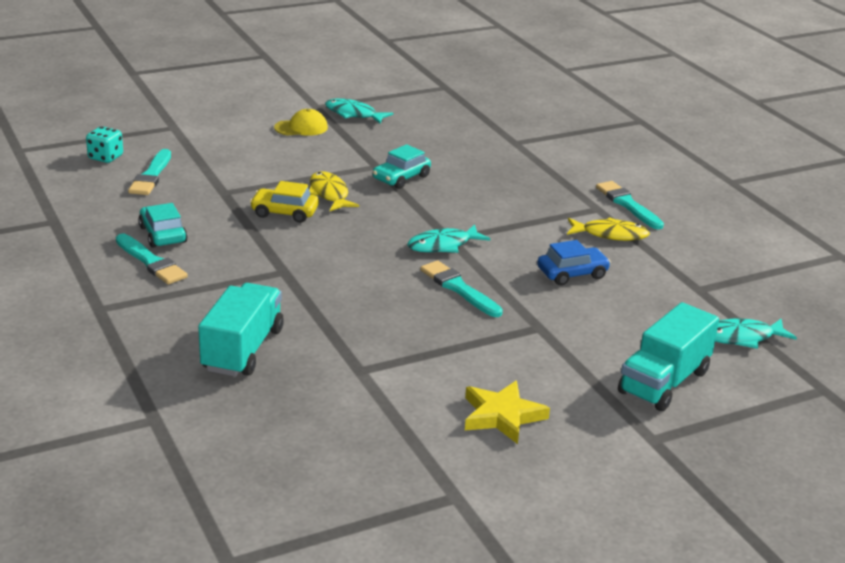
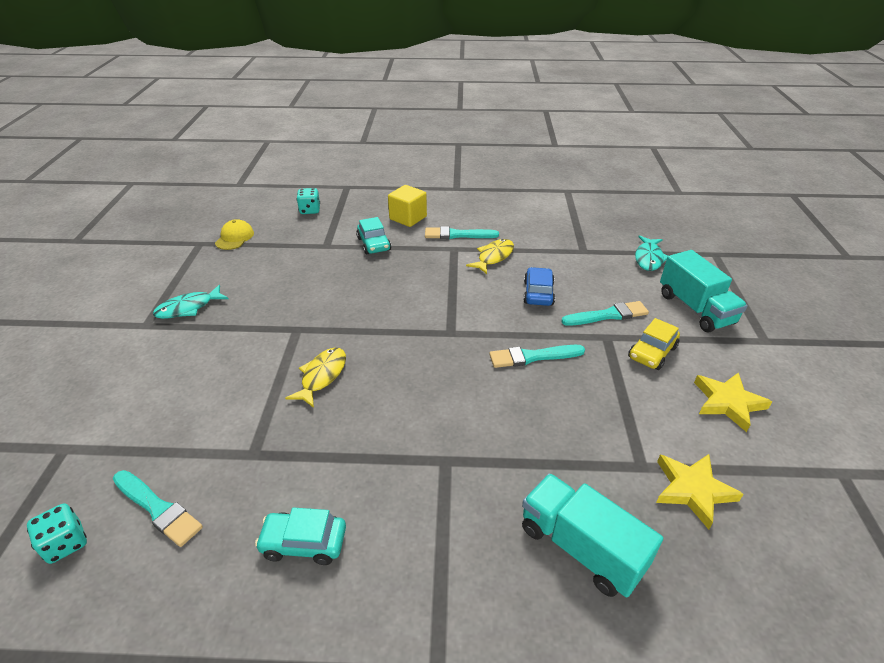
camera: 60 degrees left, 10 degrees up
turquoise brush [116,234,188,284] -> turquoise brush moved to [561,301,649,326]
yellow car [250,181,319,223] -> yellow car moved to [628,318,680,370]
yellow cap [274,109,328,136] -> yellow cap moved to [215,219,254,250]
yellow fish [309,171,359,211] -> yellow fish turned 105 degrees clockwise [285,348,346,408]
turquoise car [373,144,431,189] -> turquoise car moved to [356,217,391,254]
turquoise fish [407,224,490,253] -> none
none -> turquoise dice [297,188,320,214]
none -> yellow cube [388,185,427,227]
none -> yellow star [656,454,743,529]

